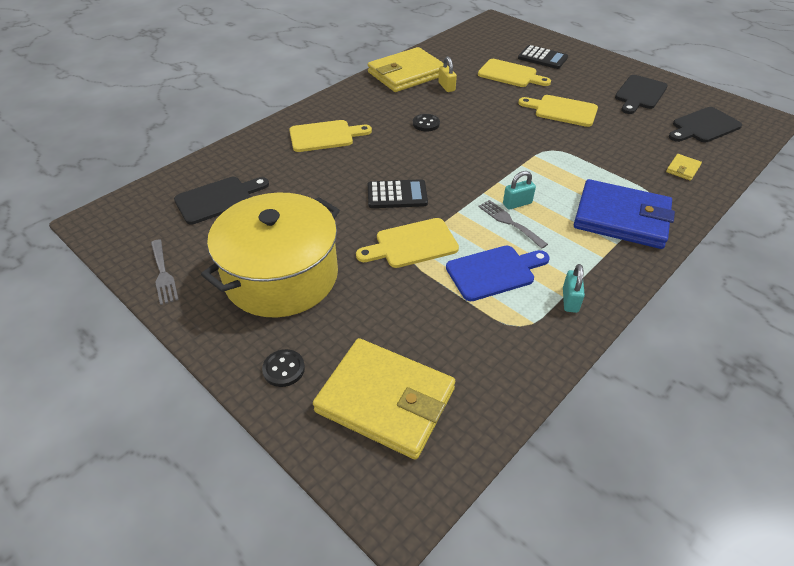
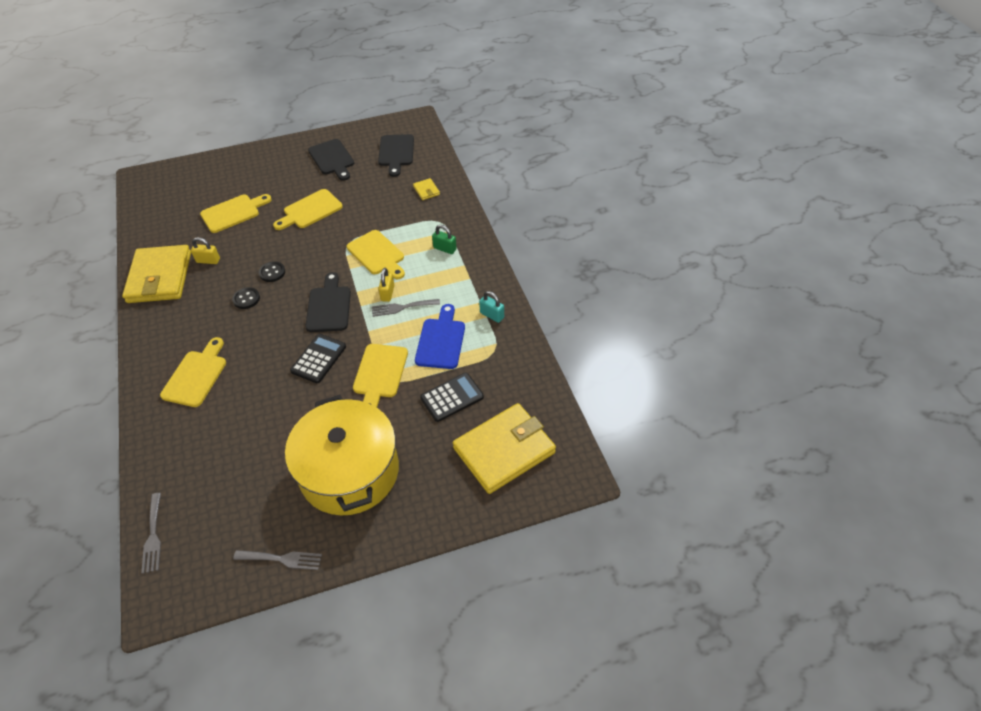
camera: 60 degrees left, 5 degrees up
black cutting board [174,177,269,225] -> black cutting board moved to [305,272,351,332]
black button [262,349,305,387] -> black button moved to [259,261,285,282]
turquoise padlock [503,171,536,210] -> yellow padlock [378,268,394,302]
black calculator [518,45,568,69] -> black calculator moved to [420,373,484,422]
blue wallet [574,179,675,249] -> green padlock [432,225,457,254]
none -> grey fork [141,493,161,574]
none -> yellow cutting board [347,230,405,279]

